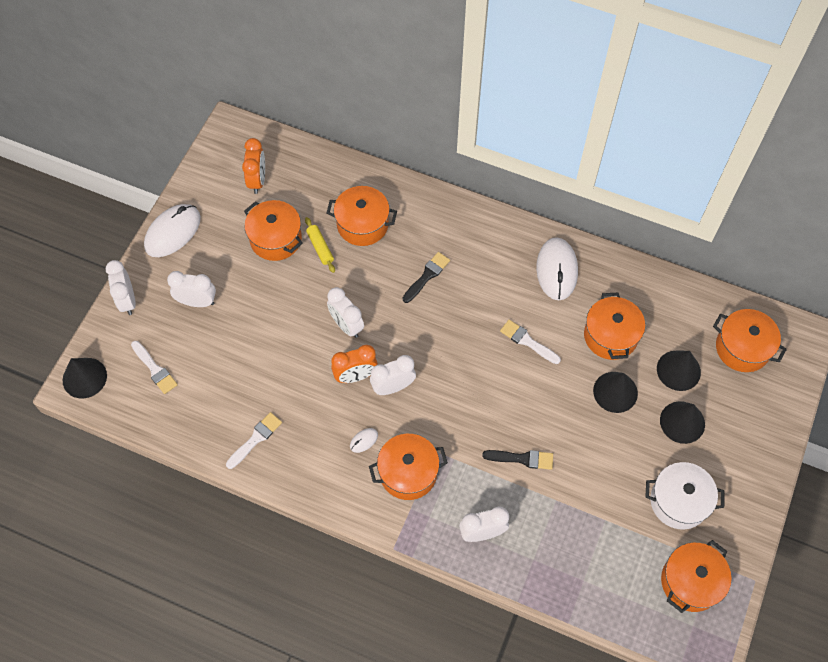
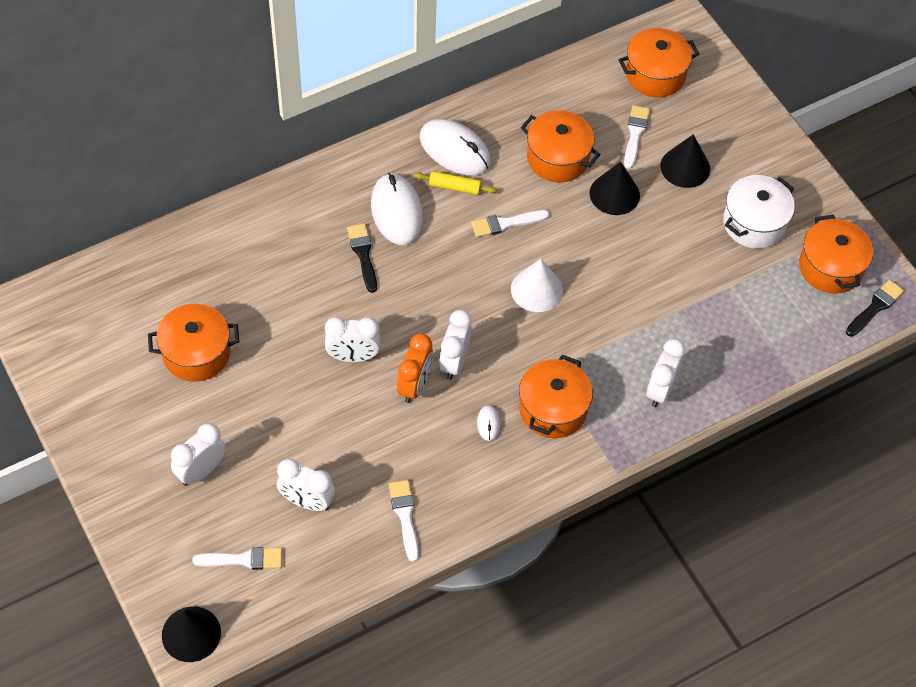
camera: 55 degrees left, 5 degrees down
white clock [105,260,136,315] -> white clock moved to [277,459,335,511]
white mouse [144,204,201,257] -> white mouse moved to [371,173,423,245]
orange clock [242,138,265,194] -> none
yellow rolling pin [305,217,335,273] -> yellow rolling pin moved to [414,171,496,195]
orange pot [326,186,397,246] -> none
black brush [482,450,553,470] -> black brush moved to [846,279,904,337]
black cone [657,350,701,391] -> white brush [624,105,650,169]
none -> white cone [511,259,563,312]

